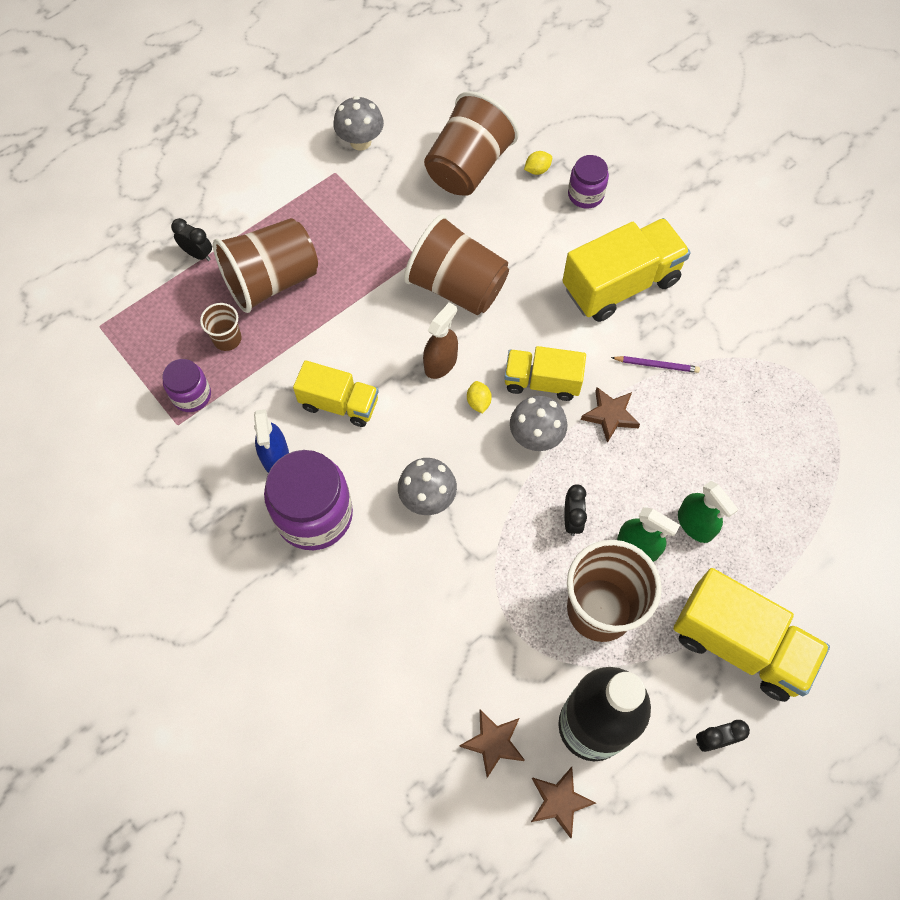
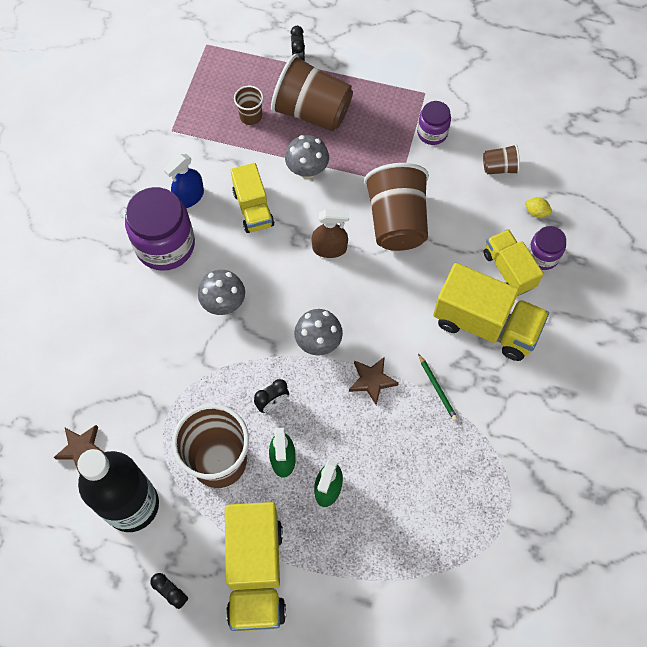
camera: 55 degrees right, 0 degrees up
purple jar [162,359,211,412] -> purple jar moved to [417,101,451,145]
grey mushroom [333,96,384,151] -> grey mushroom moved to [285,135,329,179]
brown cup [424,91,519,196] -> brown cup [483,144,520,174], size x0.48
yellow lemon [467,381,492,414] -> none
yellow truck [504,346,586,401] -> yellow truck moved to [483,229,544,296]
brown star [531,767,596,838] -> none
purple pencil [611,356,700,373] -> green pencil [418,353,458,421]

